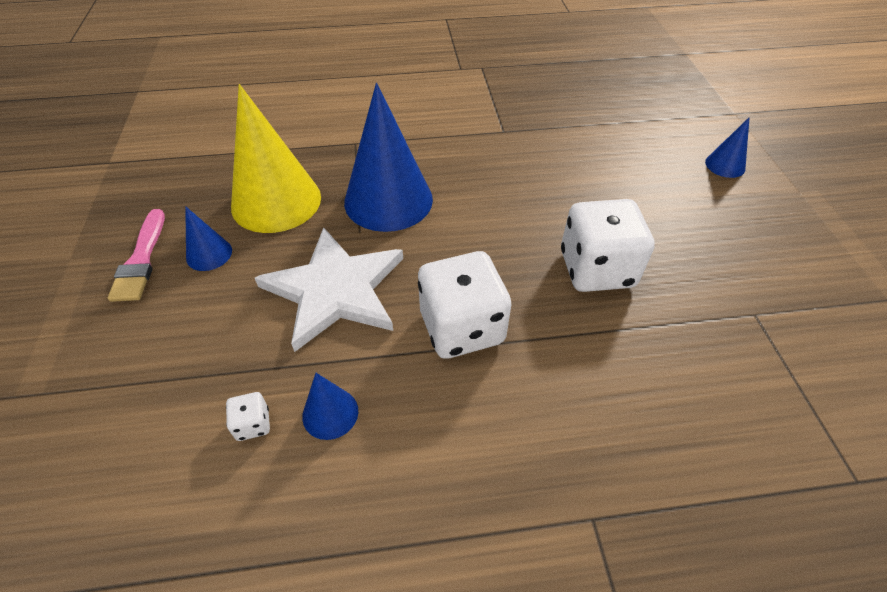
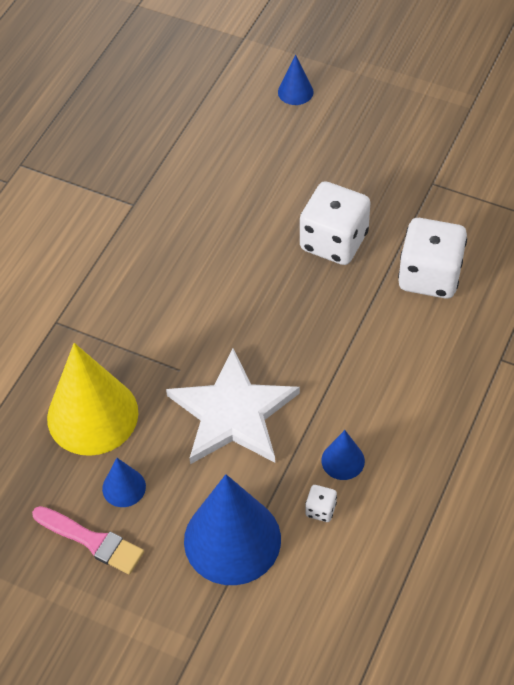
camera: 55 degrees left, 5 degrees up
blue cone [344,83,433,232] -> blue cone moved to [184,474,281,585]
white dice [418,251,512,359] -> white dice moved to [398,218,467,299]

